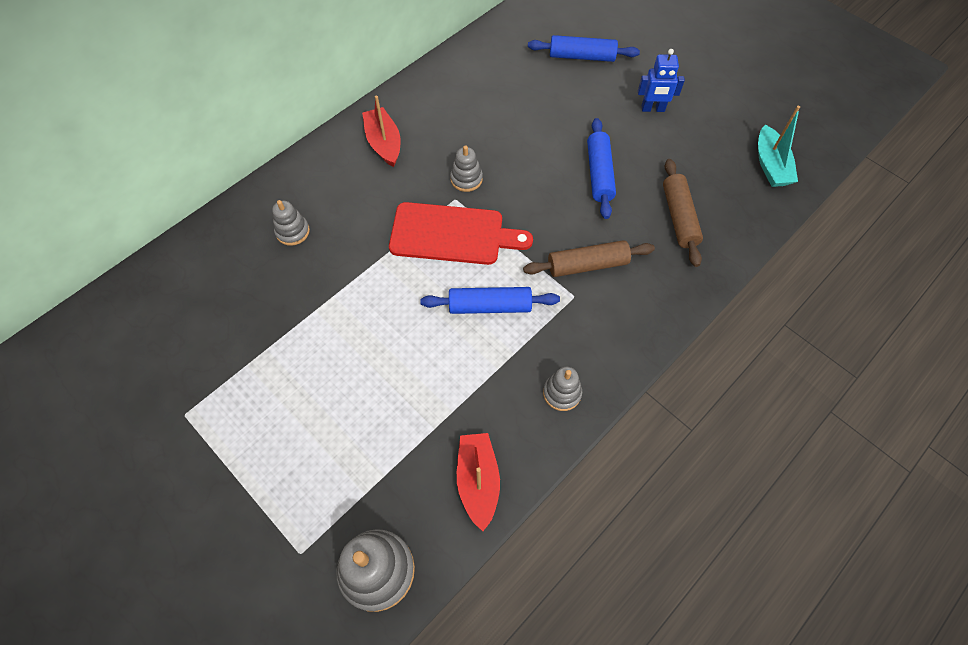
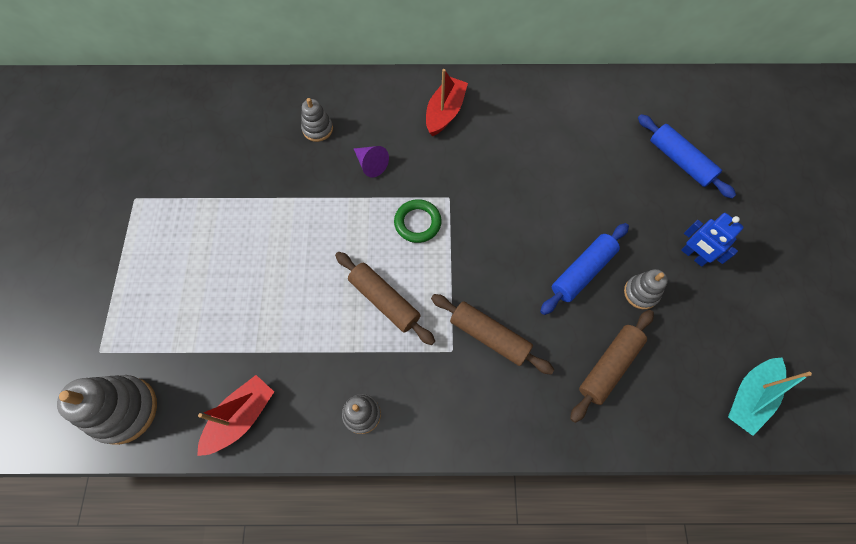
camera: 45 degrees right, 5 degrees up
red cutting board [389,202,533,265] -> green ring [394,199,441,243]
blue rolling pin [420,287,560,314] -> brown rolling pin [335,252,435,345]
grey stacking toy [450,146,483,192] -> grey stacking toy moved to [624,269,668,309]
none -> purple cone [354,146,389,177]

